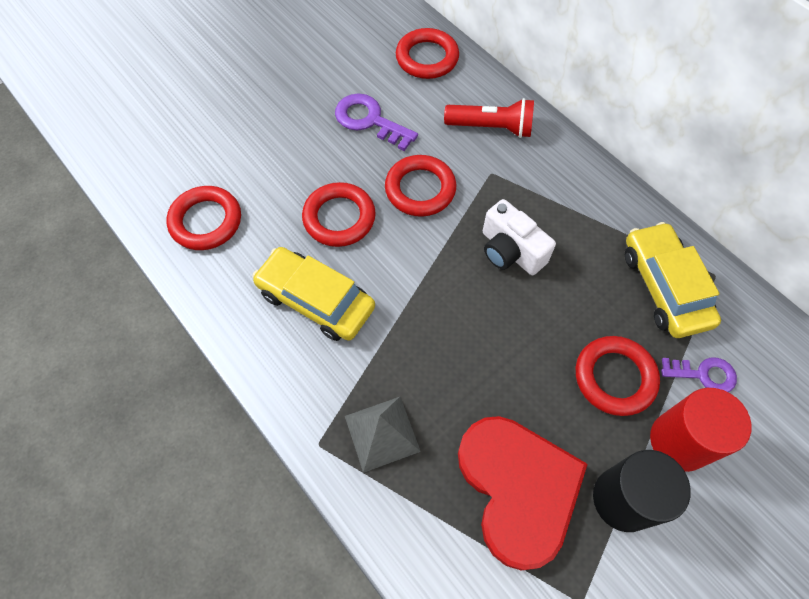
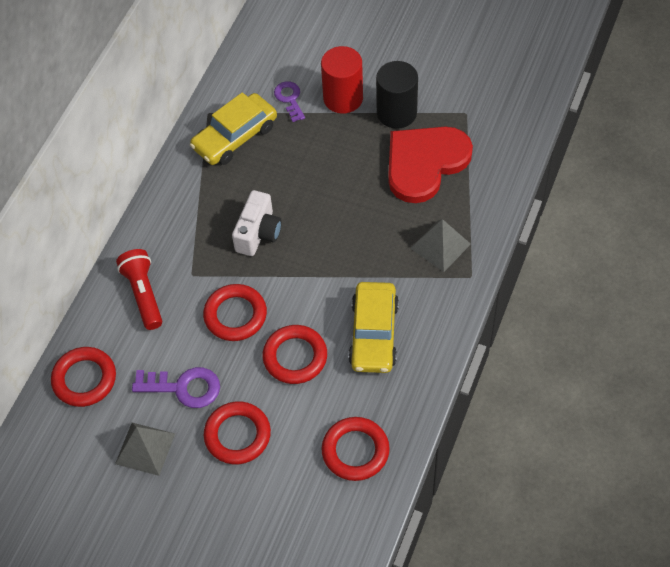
camera: 115 degrees left, 5 degrees down
purple key [335,93,418,151] -> purple key turned 90 degrees counterclockwise [132,367,220,408]
red ring [576,336,660,416] -> red ring moved to [204,401,271,464]
none -> grey pyramid [115,423,175,476]

